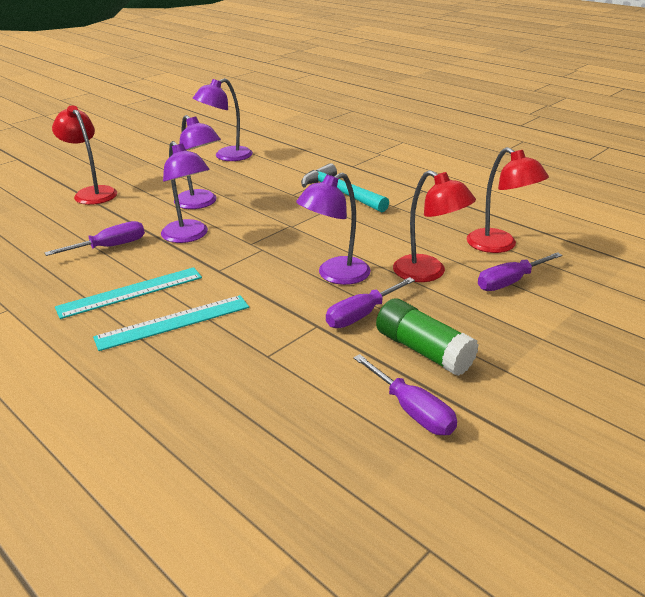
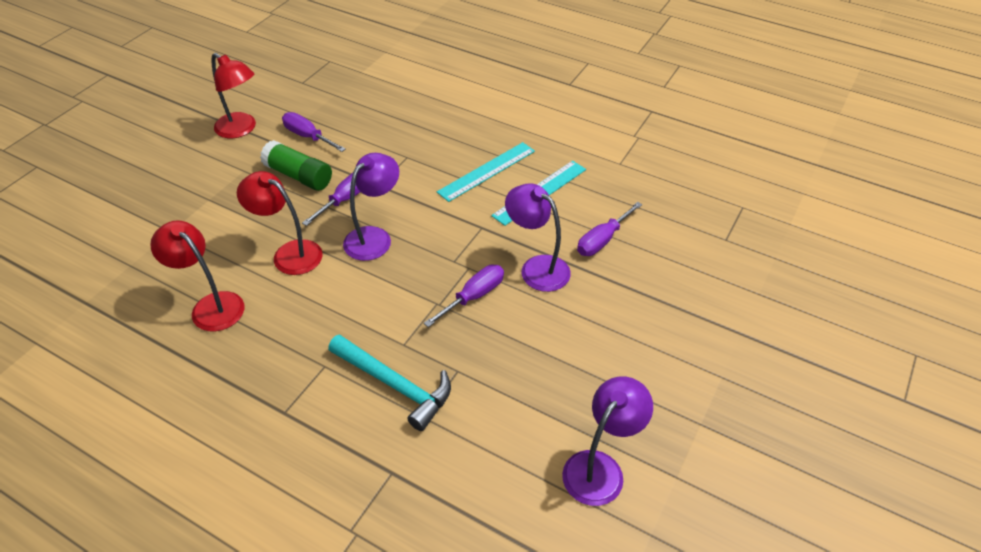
camera: 165 degrees right, 15 degrees up
red lamp [52,105,117,205] -> red lamp moved to [211,53,256,138]
purple lamp [174,115,221,209] -> none
purple screwdriver [478,252,563,291] -> purple screwdriver moved to [424,265,504,327]

